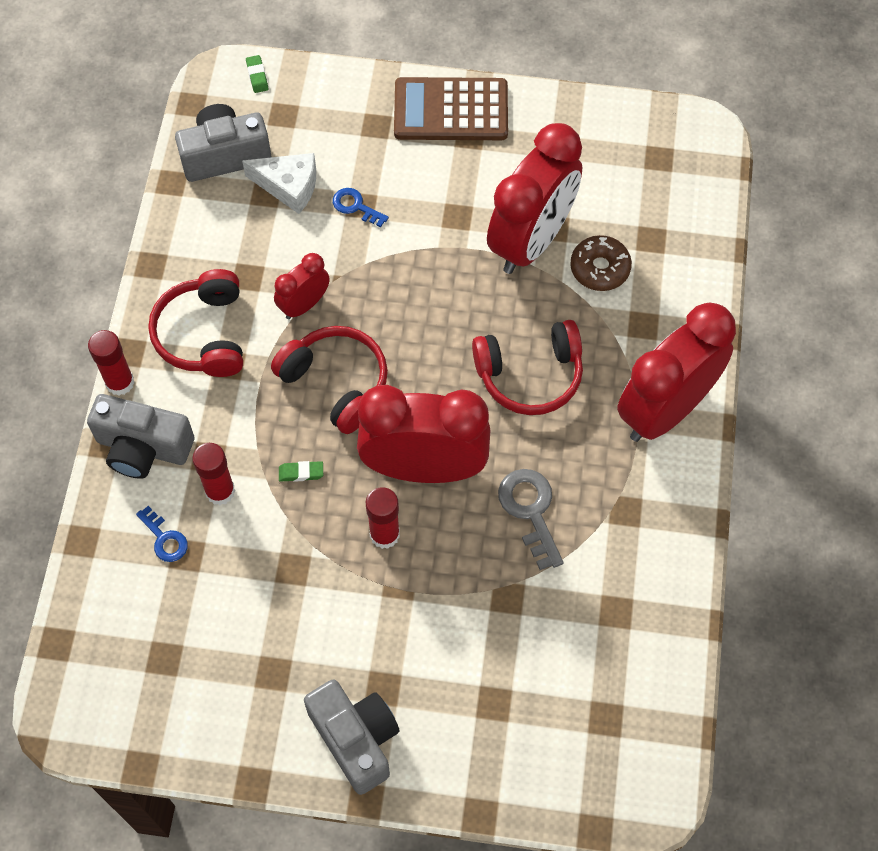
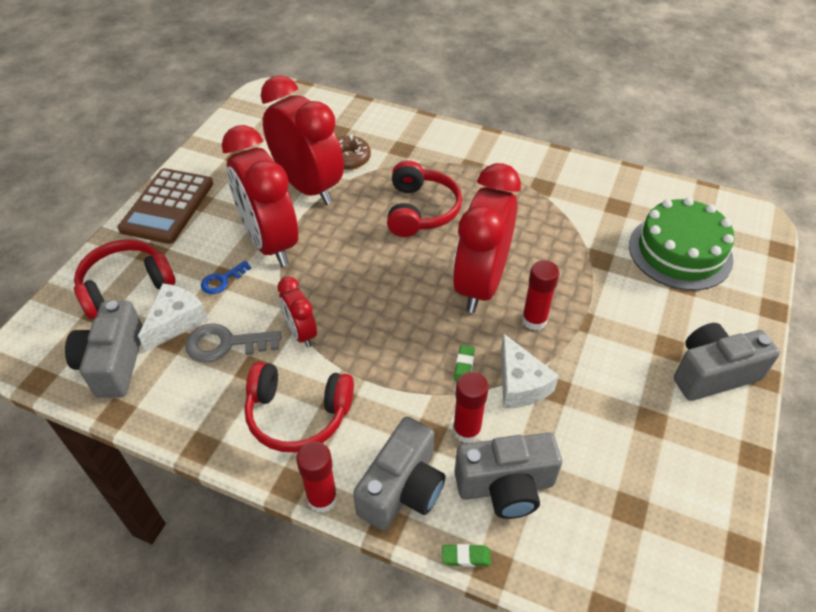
camera: 75 degrees left, 15 degrees down
blue key [136,506,188,562] -> grey camera [454,433,562,519]
green eraser [246,55,268,93] -> green eraser moved to [442,544,491,567]
red headphones [271,326,388,434] -> red headphones moved to [74,239,176,319]
grey key [498,469,564,570] -> grey key moved to [185,323,281,362]
red clock [617,302,736,442] -> red clock moved to [222,125,298,267]
none -> white cheese [501,333,559,408]
none -> green cake [629,197,735,290]

